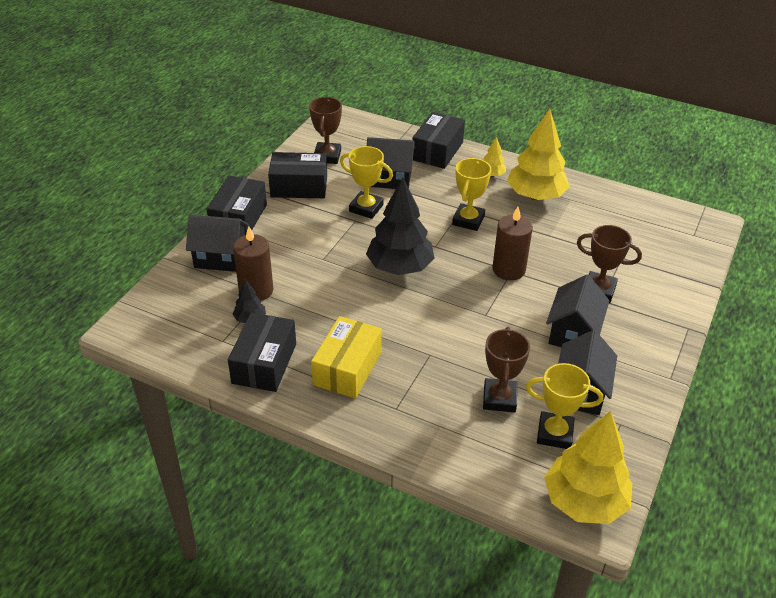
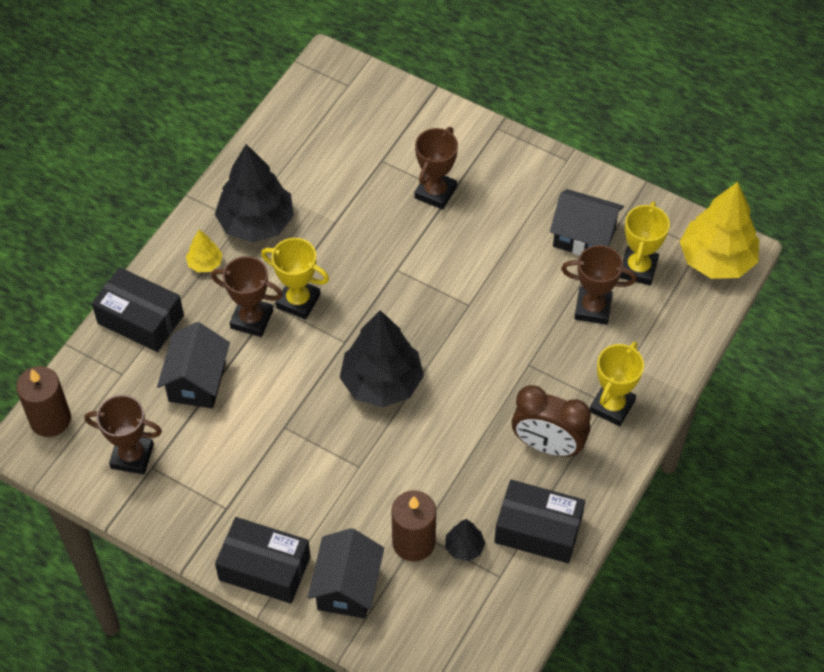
camera: 85 degrees left, 15 degrees up
black box [268,152,327,198] -> none
yellow box [311,316,382,399] -> brown clock [512,385,591,457]
yellow trophy [340,146,393,219] -> yellow trophy moved to [590,342,644,426]
brown candle [493,207,533,280] -> brown candle moved to [16,366,71,437]
yellow tree [507,109,570,200] -> black tree [215,144,294,242]
black house [546,275,609,347] -> none
none -> brown trophy [211,256,283,337]

